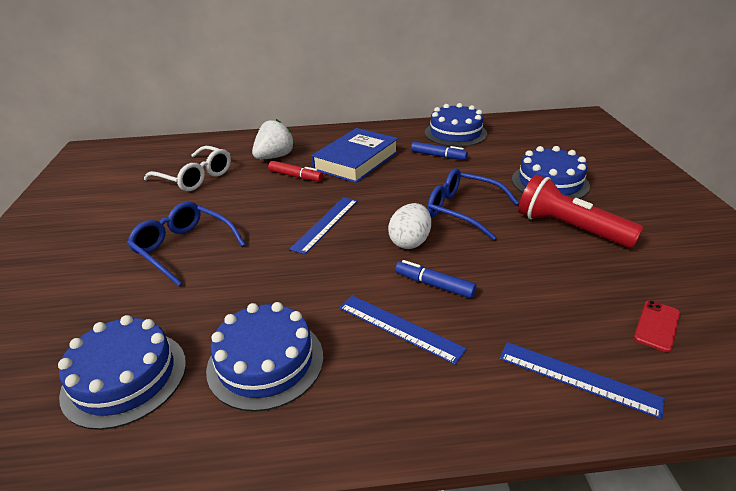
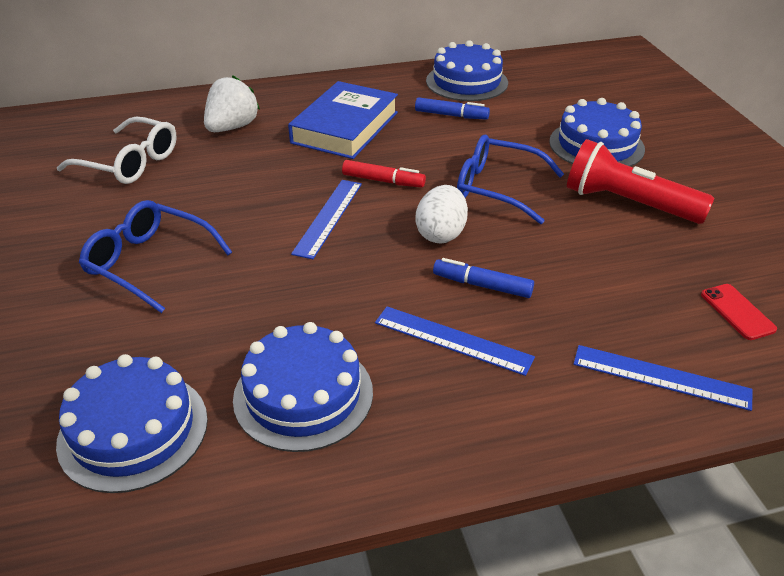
camera: 10 degrees left, 5 degrees up
red marker [268,161,323,182] -> red marker moved to [342,160,426,187]
red phone [634,300,680,352] -> red phone turned 45 degrees counterclockwise [701,284,777,340]

